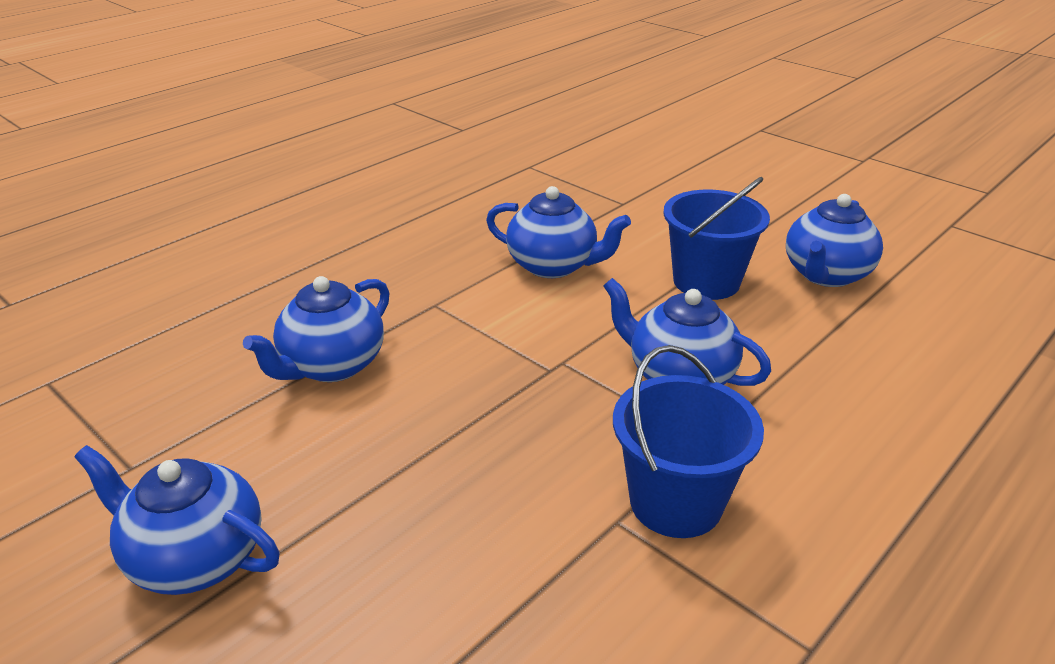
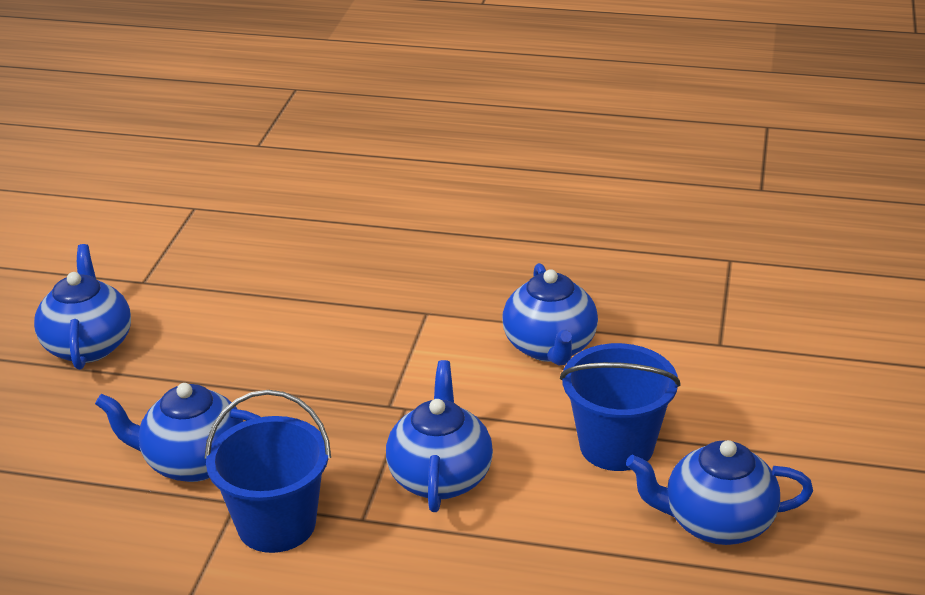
camera: 60 degrees right, 0 degrees up
blue teapot [243,276,390,382] -> blue teapot moved to [95,383,260,482]

